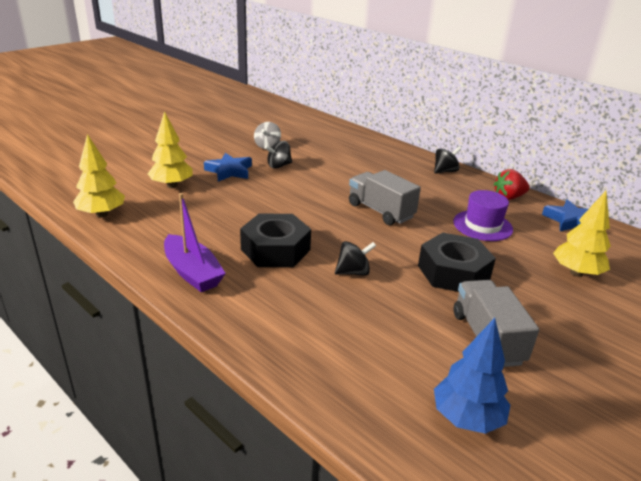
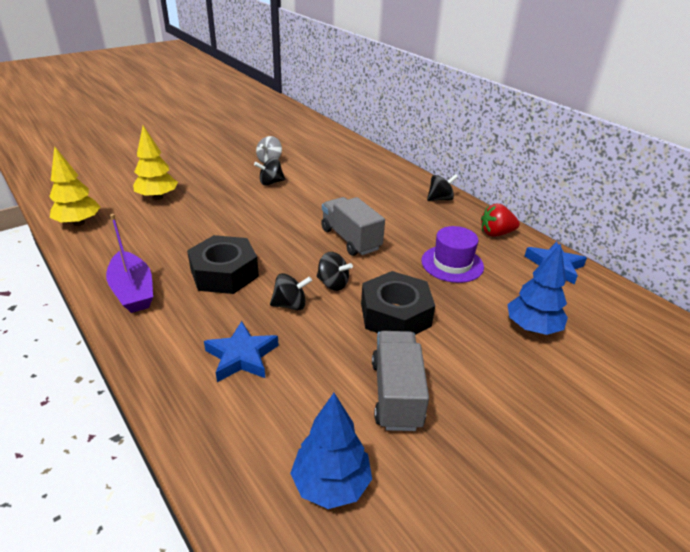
camera: 10 degrees right, 5 degrees up
blue star [204,153,252,182] -> blue star moved to [204,321,279,382]
yellow tree [553,191,611,277] -> blue tree [507,244,568,335]
none -> black spinning top [317,252,353,291]

